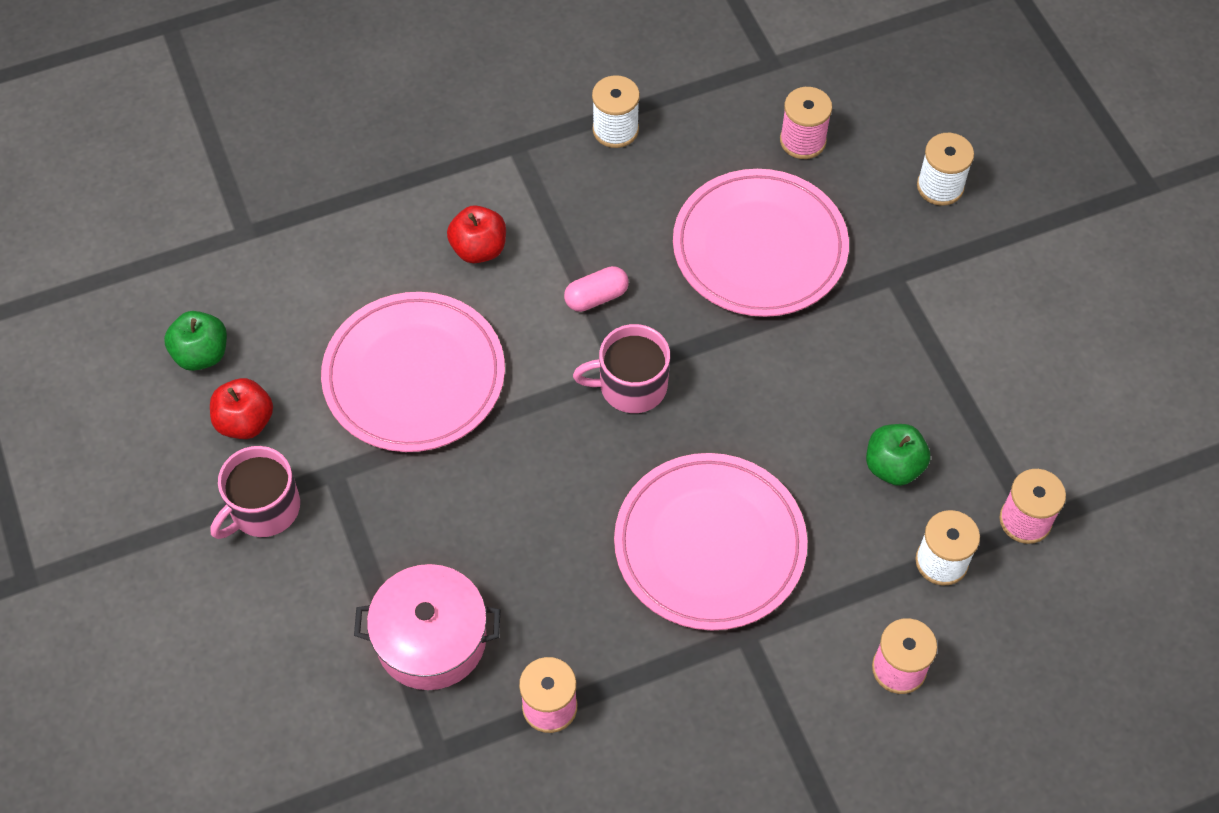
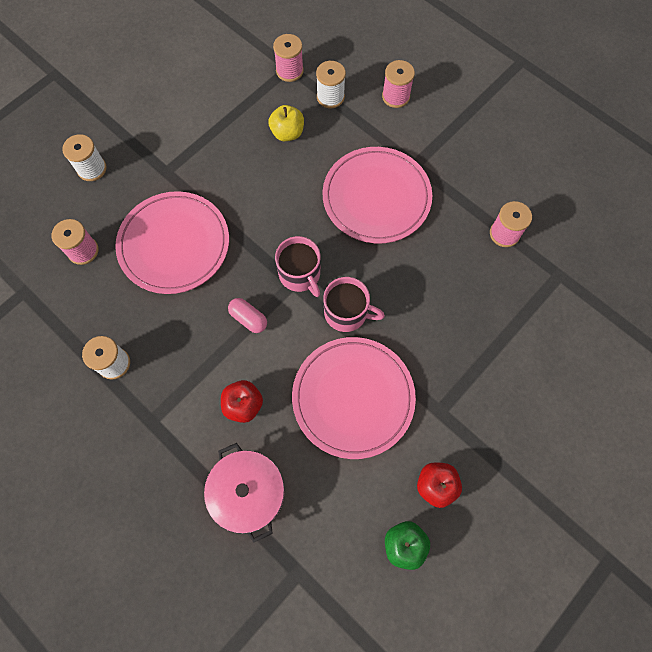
camera: 115 degrees left, 10 degrees up
pink mug [211,446,300,539] -> pink mug moved to [323,277,385,332]
pink pot [354,564,500,690] -> pink pot moved to [204,443,284,543]
green apple [866,424,930,486] -> yellow apple [268,105,304,141]

